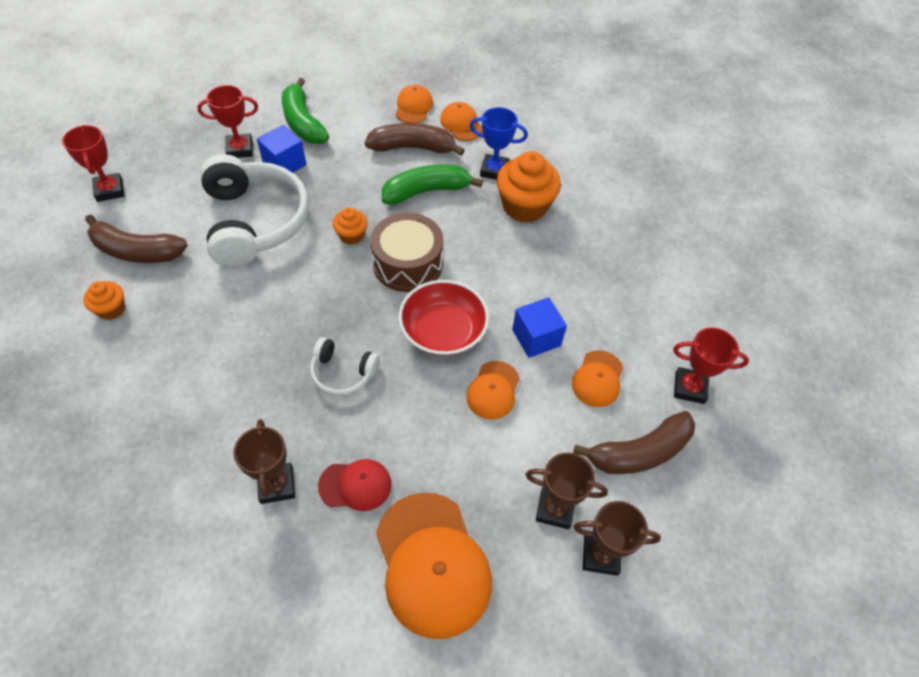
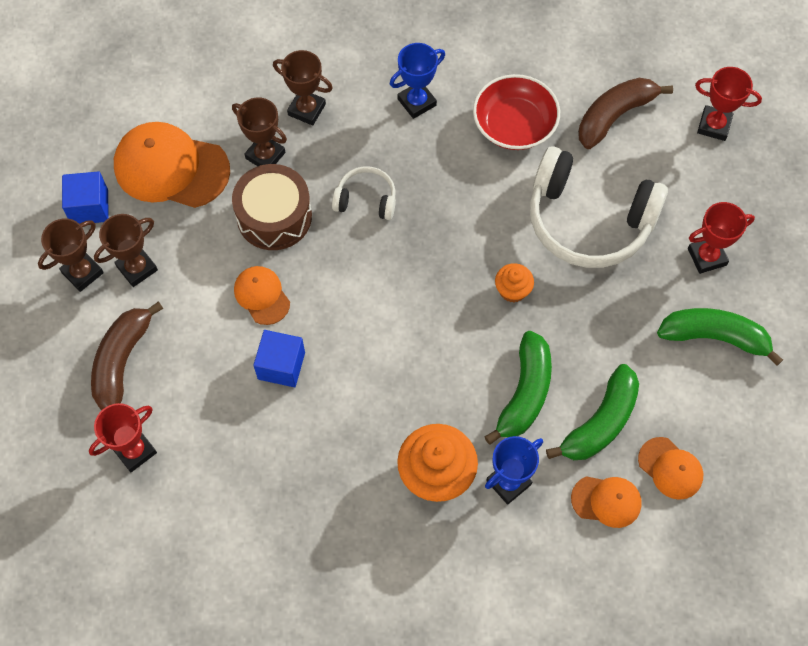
camera: 130 degrees right, 10 degrees up
orange cupcake [83,281,125,320] -> none
red trophy [197,85,258,158] -> red trophy turned 45 degrees clockwise [688,202,755,274]
blue cube [257,125,307,173] -> blue cube moved to [62,171,109,224]
white headphones [310,337,380,396] -> white headphones turned 45 degrees clockwise [332,166,396,220]
red cap [318,459,392,511] -> brown trophy [232,97,287,166]
brown banana [365,123,465,156] -> green banana [546,364,639,460]
brown drum [370,213,443,292] -> brown drum moved to [232,164,312,250]
red bowl [398,280,489,356] -> red bowl moved to [473,74,560,150]
orange cap [572,350,623,407] -> none
none -> blue trophy [390,43,445,119]

